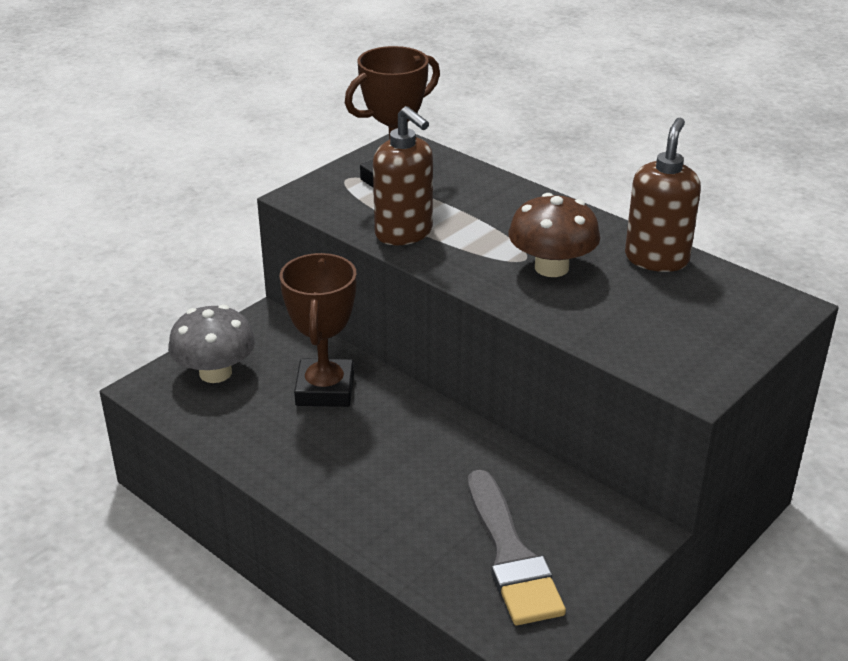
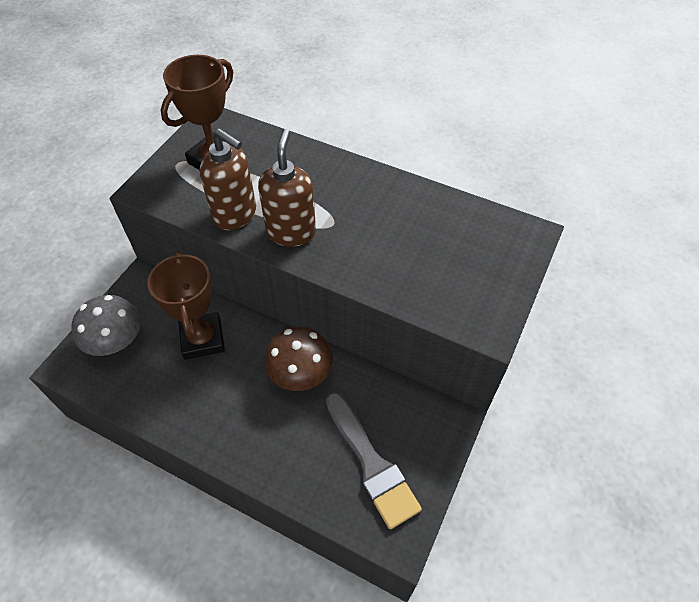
camera: 15 degrees left, 20 degrees up
brown mushroom [508,193,600,277] -> brown mushroom moved to [264,326,333,391]
brown soap dispenser [625,117,701,272] -> brown soap dispenser moved to [258,129,316,247]

